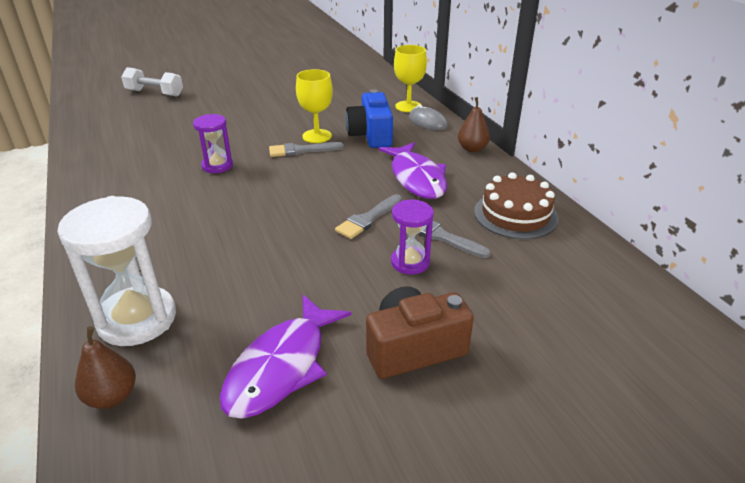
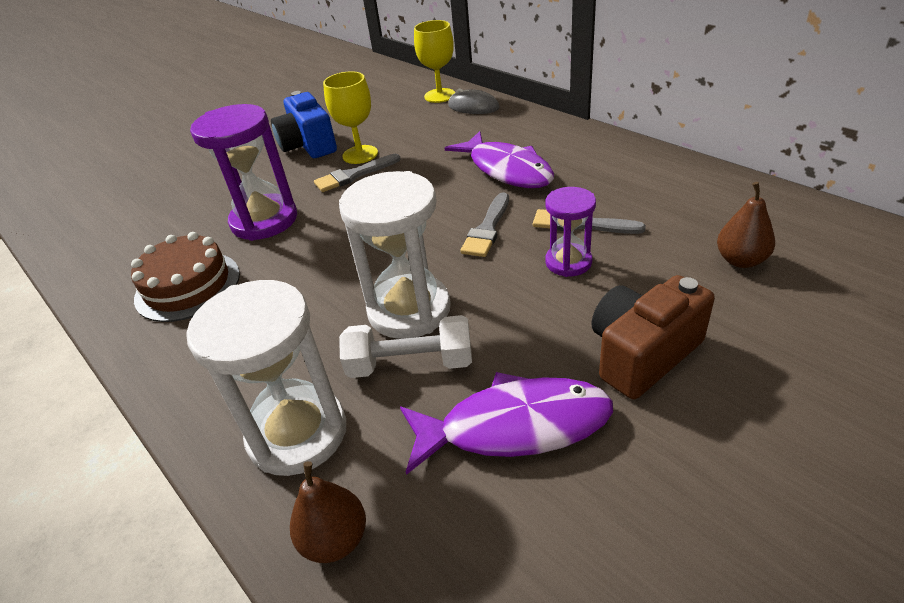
camera: 15 degrees left, 5 degrees up
white dumbbell [121,67,183,97] -> white dumbbell moved to [339,315,472,378]
purple hourglass [193,114,233,173] -> purple hourglass [190,104,297,241], size x1.73
purple fish [220,295,352,419] -> purple fish turned 105 degrees counterclockwise [400,372,613,475]
blue camera [346,89,393,148] -> blue camera moved to [271,91,337,158]
brown pear [458,97,490,152] -> brown pear moved to [717,182,775,268]
brown cake [474,172,558,239] -> brown cake moved to [131,232,240,322]
none -> white hourglass [339,171,451,339]

